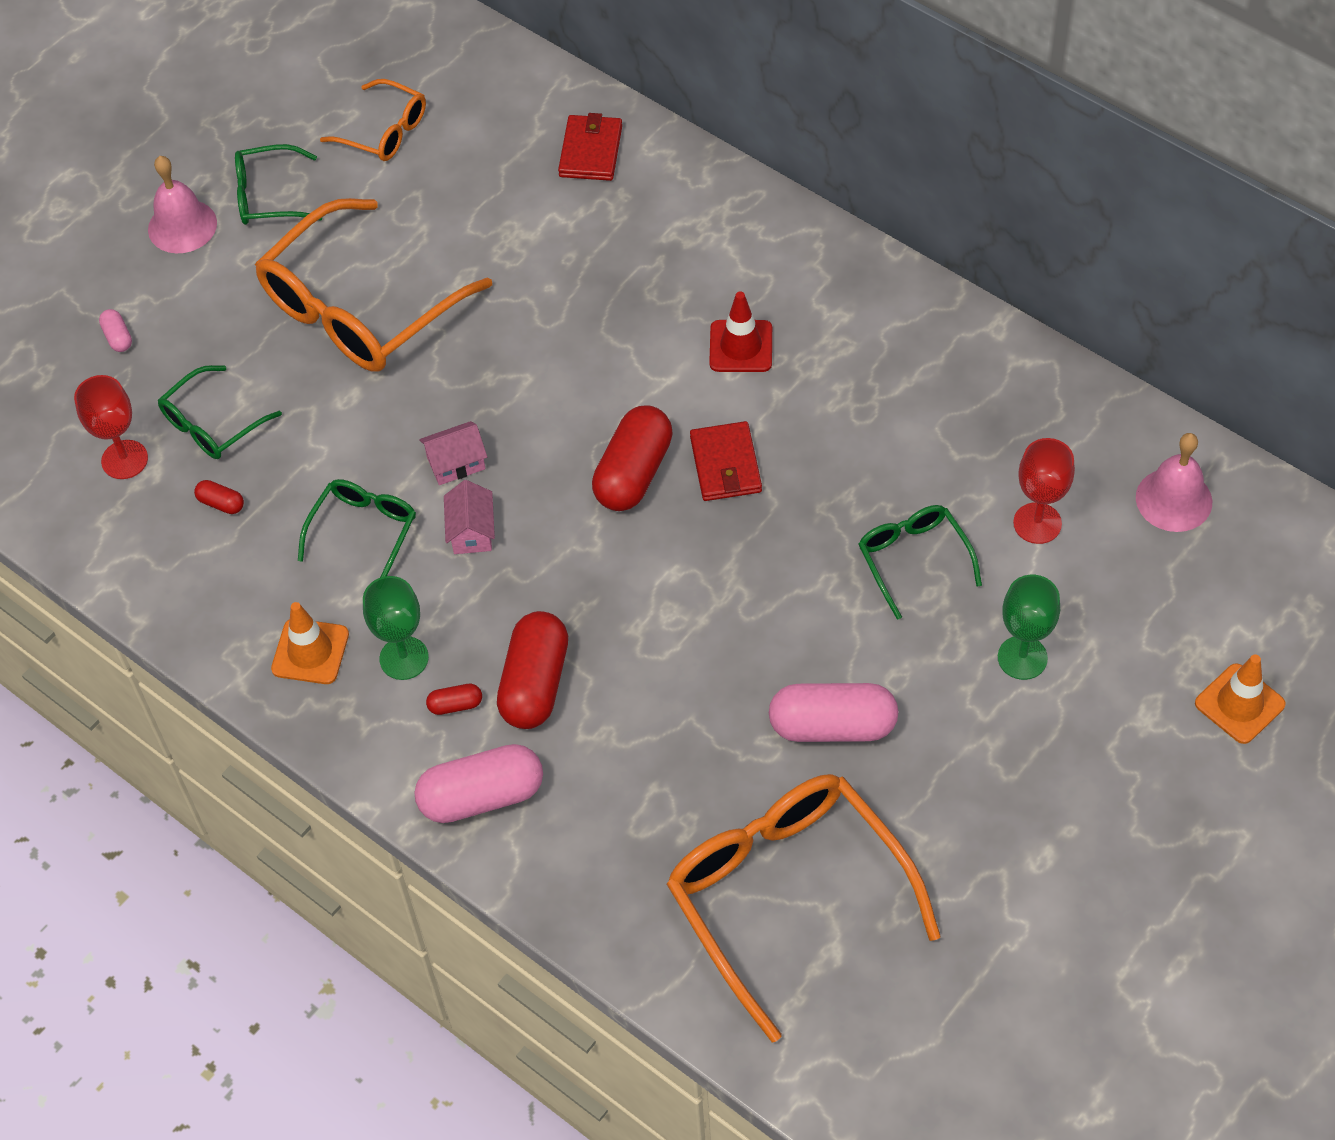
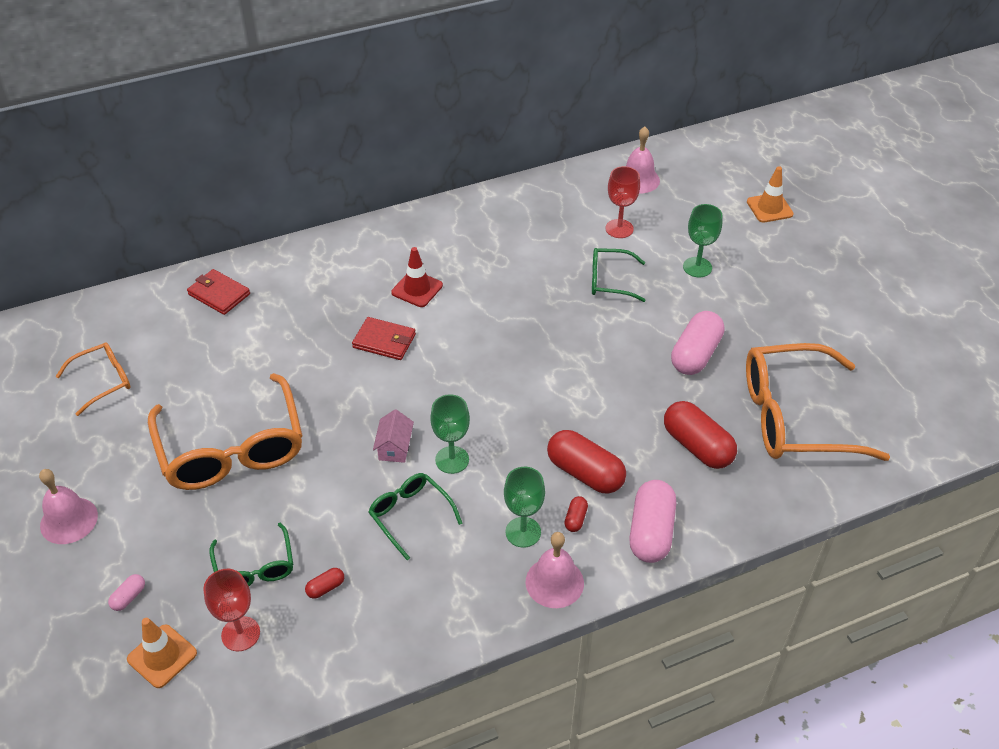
camera: 65 degrees left, 10 degrees down
pink capsule [99,309,132,352] -> pink capsule turned 60 degrees counterclockwise [108,574,145,611]
green glasses [235,144,322,225] -> none
orange traffic cone [271,602,349,684] -> orange traffic cone moved to [127,618,197,688]
pink house [444,480,495,554] -> green goblet [430,394,470,474]
red capsule [592,405,673,511] -> red capsule moved to [664,401,737,469]
red wallet [690,421,762,501] -> red wallet moved to [352,317,416,360]
none -> pink bell [526,532,584,608]

